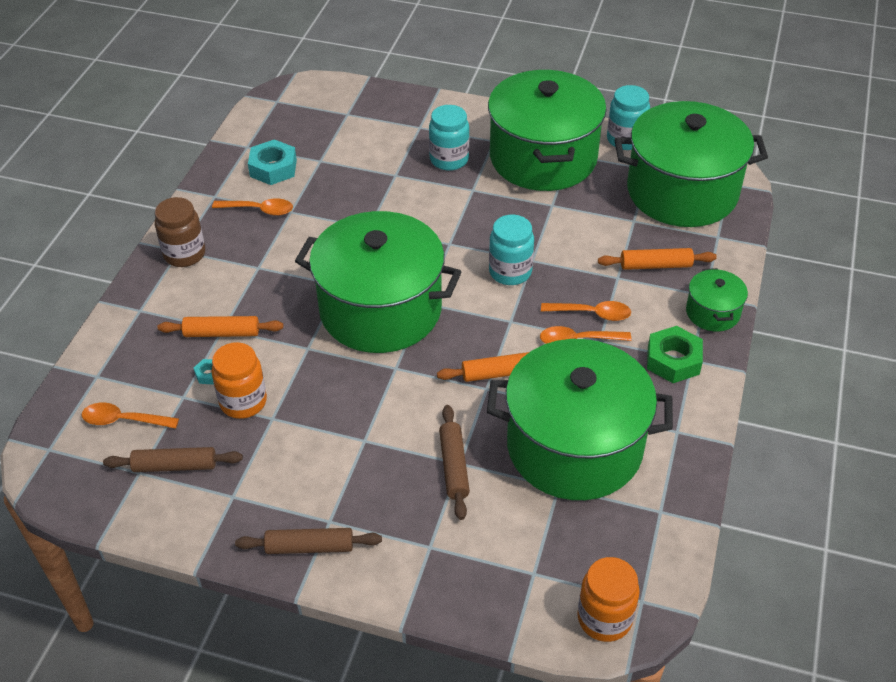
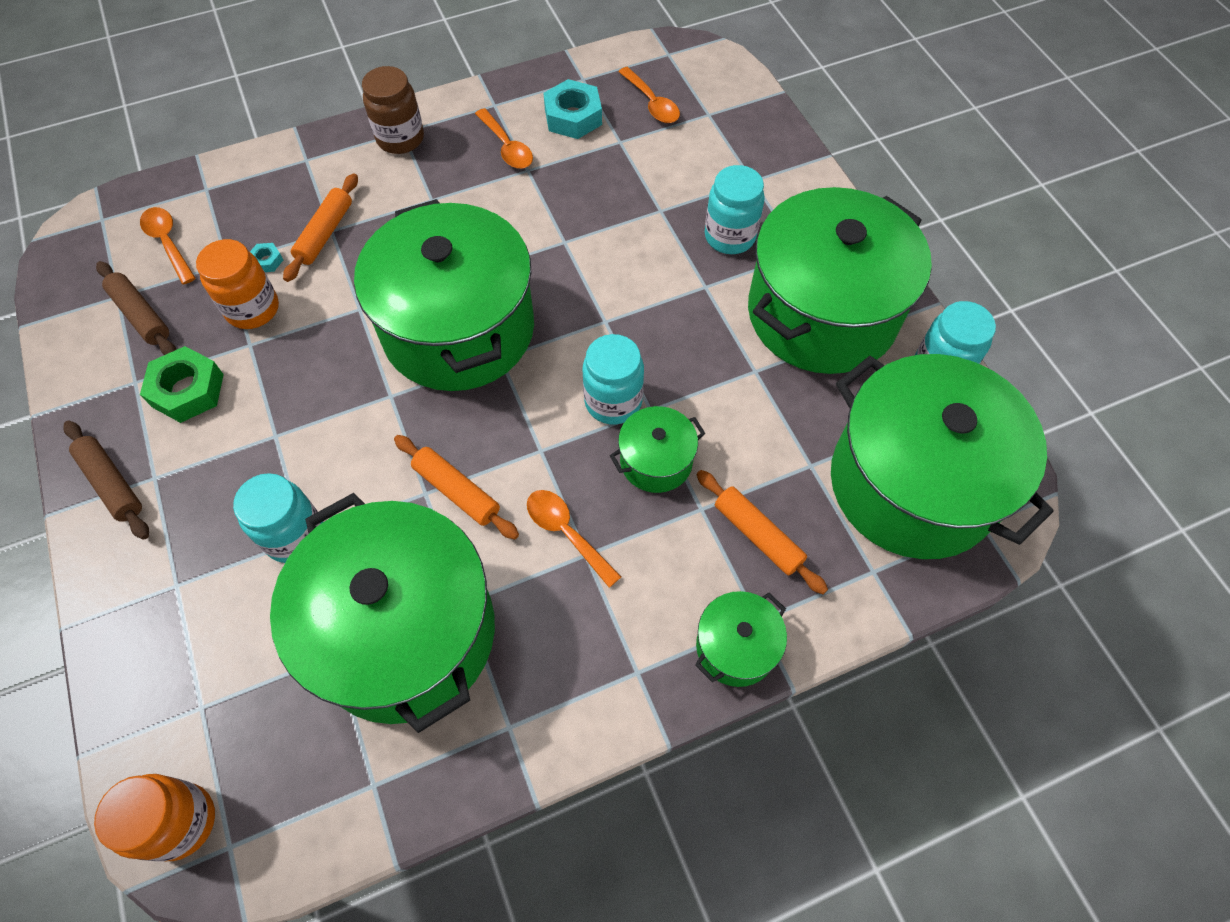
camera: 50 degrees right, 15 degrees up
orange rolling pin [158,316,283,337] -> orange rolling pin turned 60 degrees clockwise [283,173,358,282]
brown rolling pin [439,405,470,520] -> turquoise jar [233,473,323,563]
orange spoon [541,301,631,321] -> orange spoon moved to [618,67,680,123]
green nut [647,326,703,383] -> green nut moved to [140,346,224,423]
none -> green pot [610,406,706,493]

